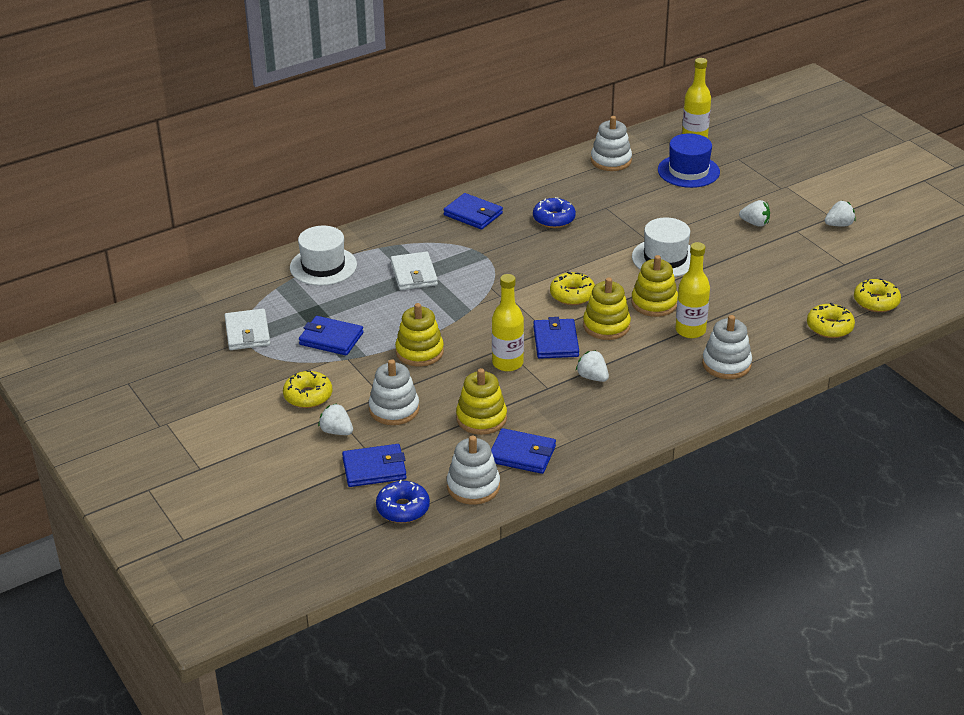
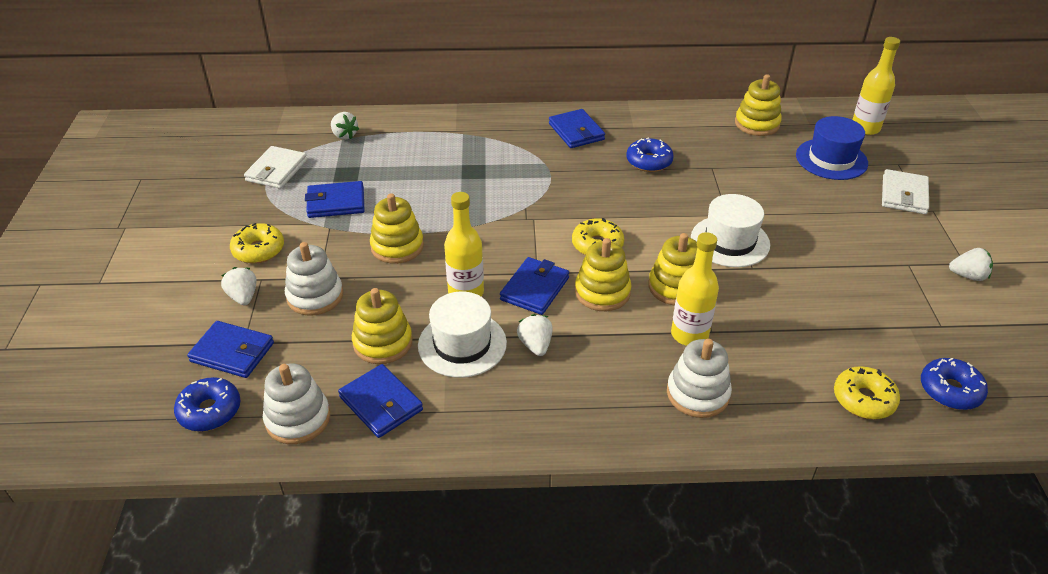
camera: 30 degrees right, 5 degrees up
white hat [290,226,357,286] -> white hat moved to [418,291,507,378]
blue wallet [299,316,364,355] -> blue wallet turned 60 degrees counterclockwise [305,181,364,218]
white wallet [390,251,438,290] -> white wallet moved to [882,169,929,214]
white stacking toy [591,116,632,171] -> yellow stacking toy [735,74,782,136]
white strawberry [739,200,770,227] -> white strawberry moved to [331,112,359,140]
yellow donut [854,278,901,312] -> blue donut [921,358,988,410]

